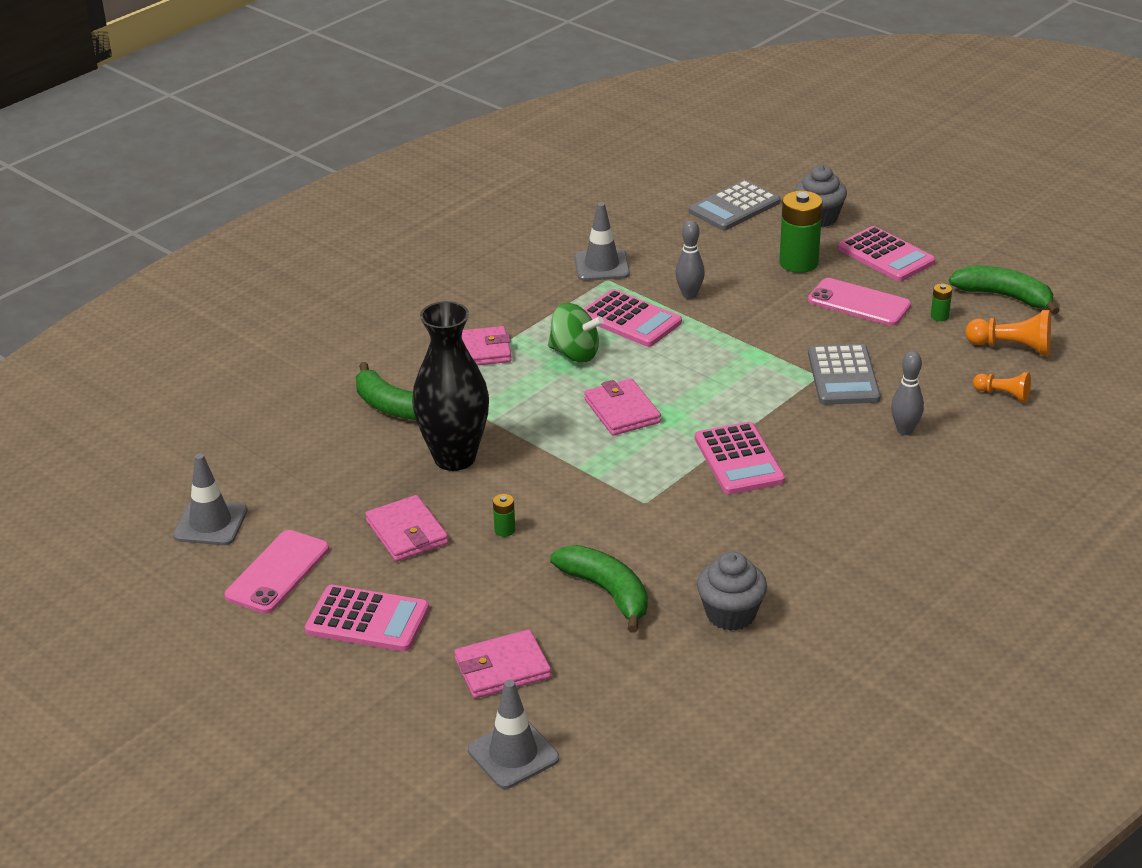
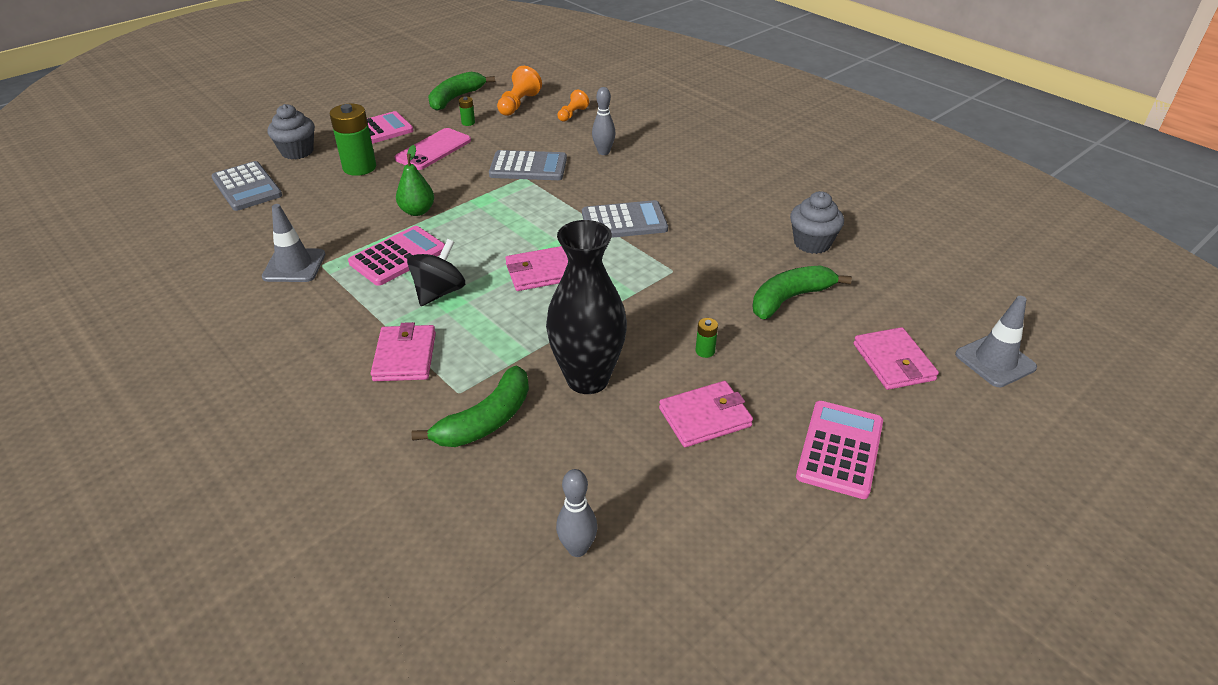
camera: 85 degrees left, 5 degrees up
grey traffic cone [173,454,248,545] -> none
pink phone [225,530,329,614] -> none
green spinning top [548,303,604,362] -> black spinning top [407,239,465,306]
grey bowling pin [676,220,705,299] -> grey bowling pin moved to [556,469,598,557]
pink calculator [695,422,785,494] -> grey calculator [582,200,668,238]
none -> green pear [396,145,434,216]

